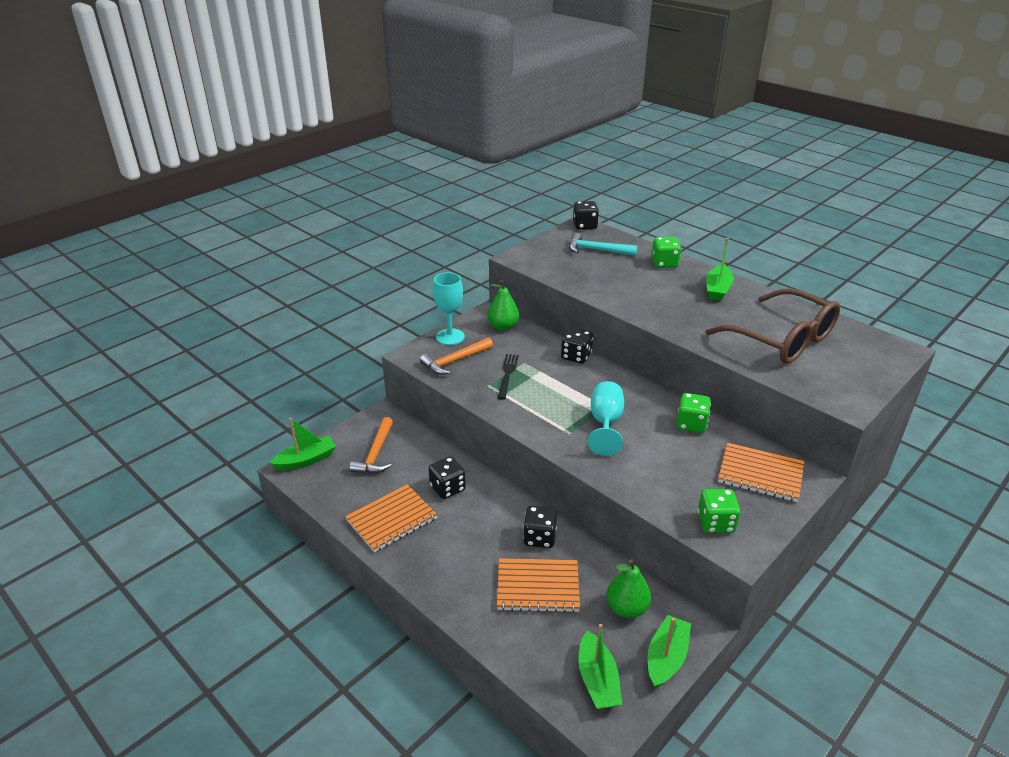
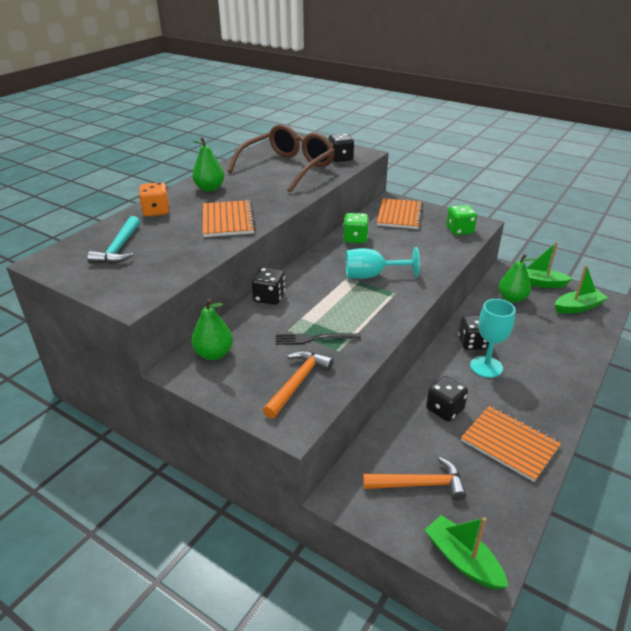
camera: 100 degrees left, 0 degrees up
orange hammer [420,337,493,375] -> orange hammer turned 105 degrees counterclockwise [263,351,334,419]
turquoise goblet [433,272,465,345] -> turquoise goblet moved to [470,299,516,378]
orange notebook [497,558,580,613] -> orange notebook moved to [203,200,256,237]
black dice [573,201,599,230] -> black dice moved to [328,134,354,162]
green dice [651,237,681,268] -> orange dice [139,182,170,216]
green boat [706,238,734,301] -> green pear [192,137,224,192]

